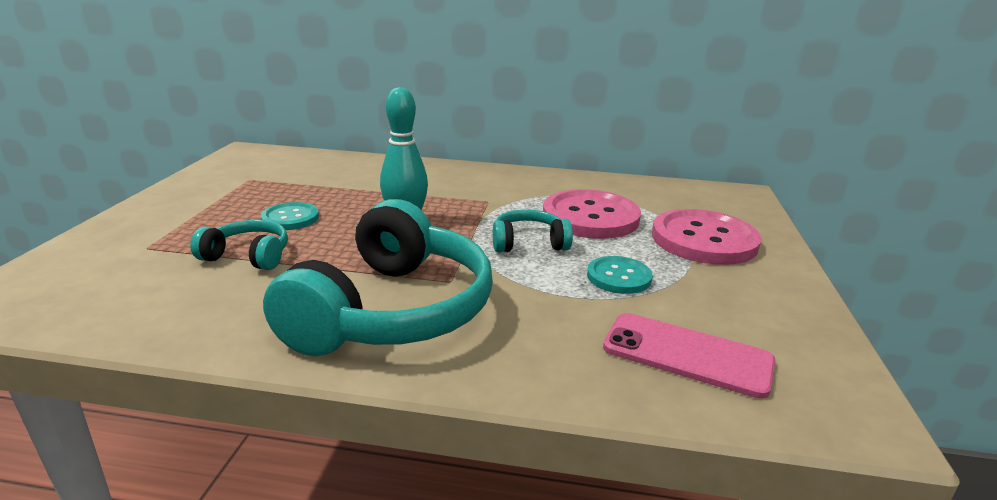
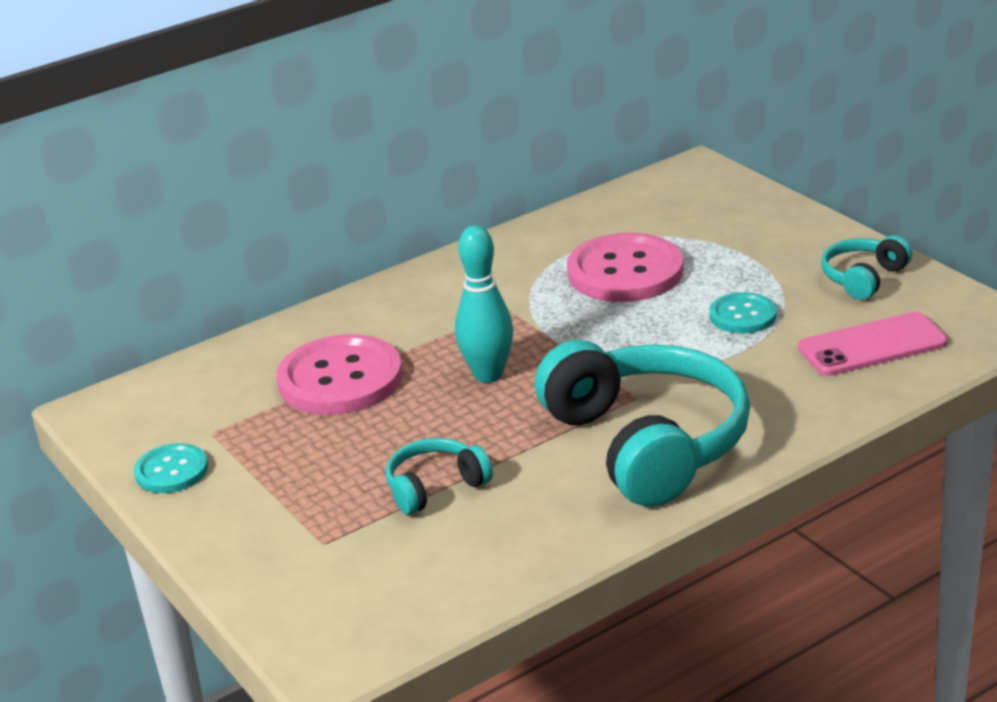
camera: 40 degrees left, 5 degrees up
turquoise button [261,202,319,230] -> turquoise button moved to [134,443,208,493]
turquoise headphones [493,209,573,252] -> turquoise headphones moved to [821,235,912,300]
pink button [652,209,762,265] -> pink button moved to [277,334,402,415]

